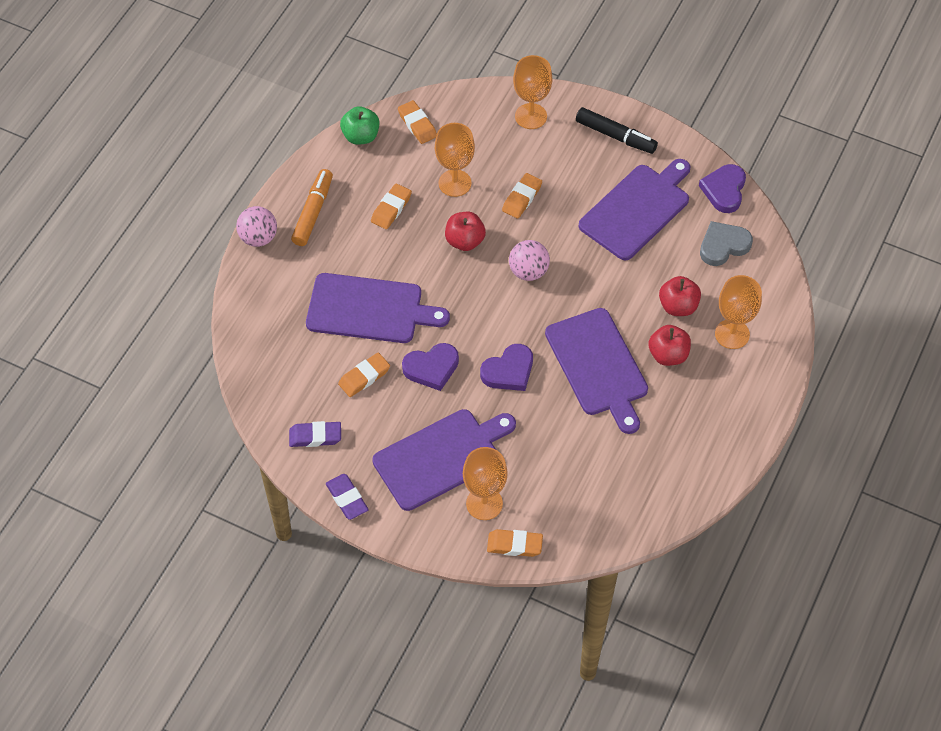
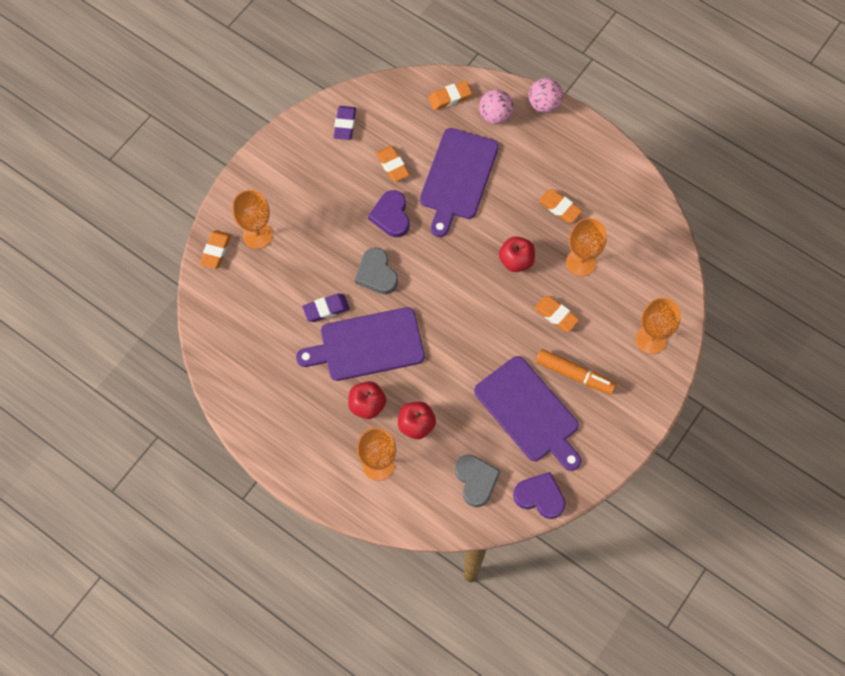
camera: 100 degrees right, 10 degrees up
orange marker [291,169,333,246] -> orange marker moved to [536,349,616,394]
purple eraser [326,474,369,520] -> purple eraser moved to [302,293,350,322]
green apple [340,106,379,145] -> none
purple cutting board [372,409,516,511] -> none
orange eraser [398,100,437,144] -> orange eraser moved to [428,81,472,110]
purple heart [480,344,533,391] -> grey heart [355,247,398,294]
pink ball [509,240,550,281] -> pink ball moved to [479,89,513,124]
black marker [576,107,658,154] -> none

